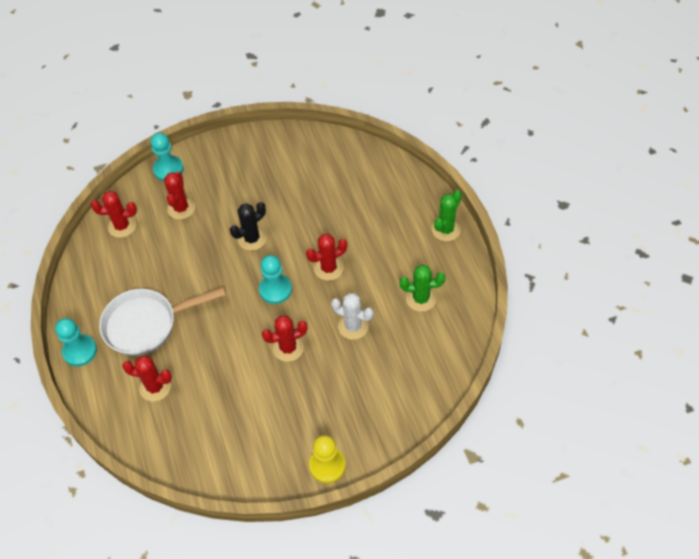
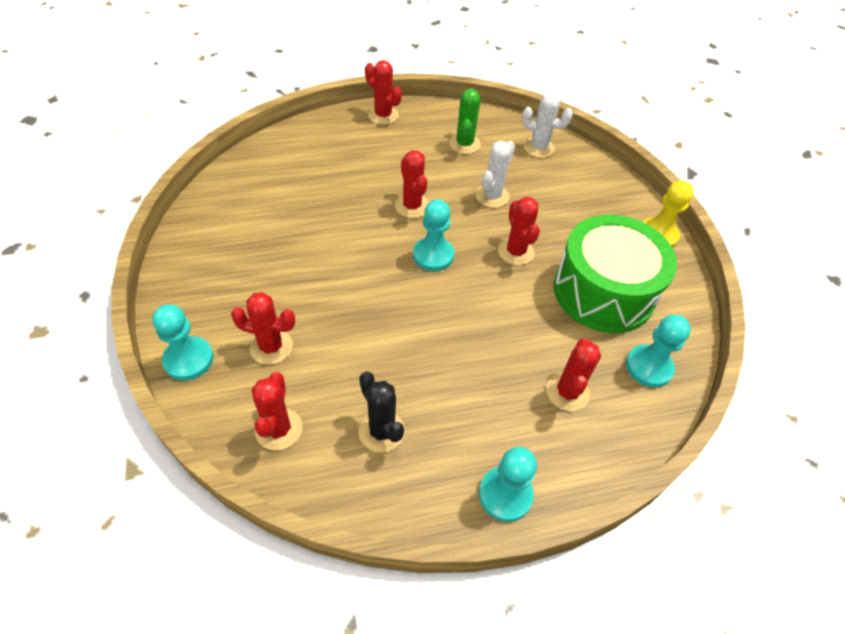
camera: 90 degrees left, 5 degrees down
white pan [99,287,226,356] -> none
black cactus [230,202,266,251] -> black cactus moved to [358,372,405,453]
green cactus [432,190,462,241] -> red cactus [365,60,402,125]
none -> white cactus [522,93,573,158]
none -> green drum [554,214,677,333]
none -> turquoise pawn [626,315,691,388]

